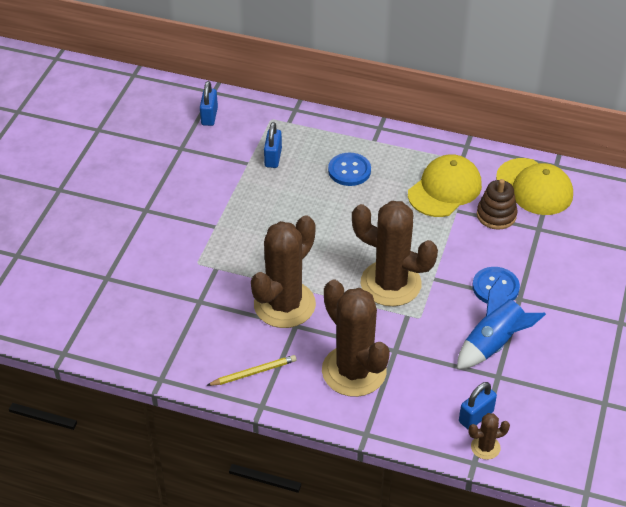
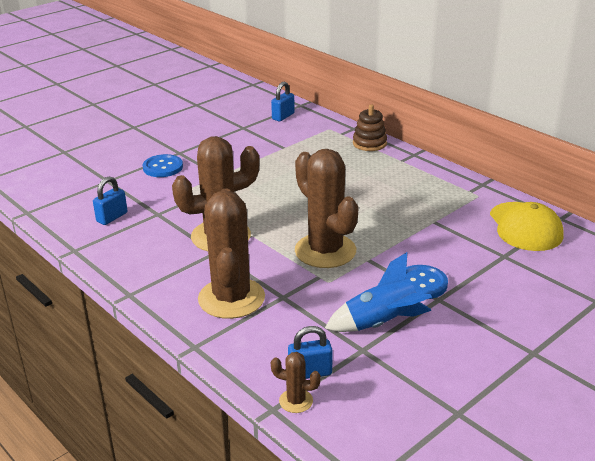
camera: 30 degrees right, 15 degrees down
yellow pencil [206,355,297,386] -> none
blue padlock [264,122,282,168] -> blue padlock moved to [93,176,128,225]
blue button [328,153,371,186] -> blue button moved to [143,154,183,177]
yellow cap [408,154,482,217] -> none
brown stacking toy [477,179,517,230] -> brown stacking toy moved to [353,105,387,151]

